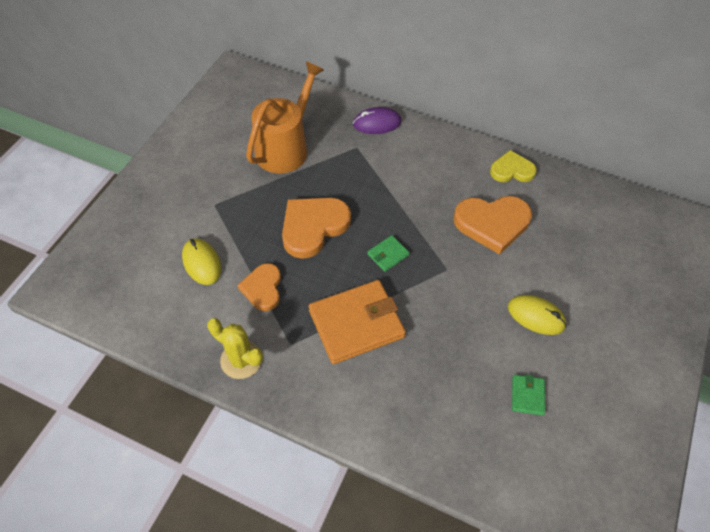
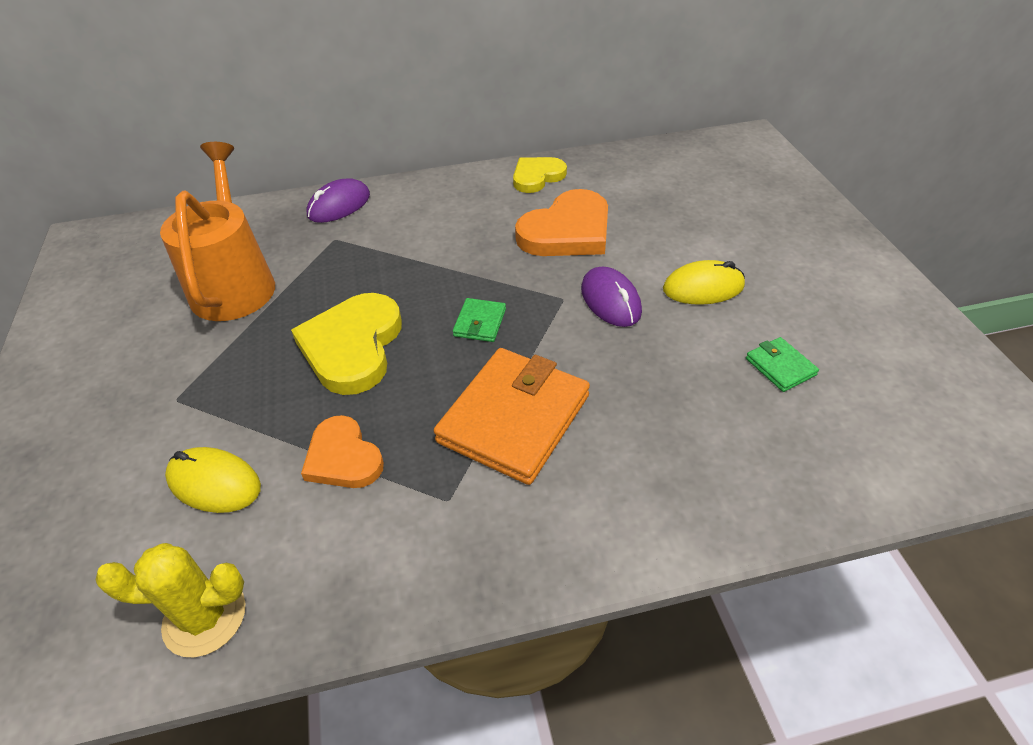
camera: 35 degrees left, 10 degrees down
yellow cactus [207,318,263,379] -> yellow cactus moved to [96,543,245,657]
orange heart [282,198,351,259] -> yellow heart [291,293,402,395]
none -> purple mouse [581,266,642,327]

